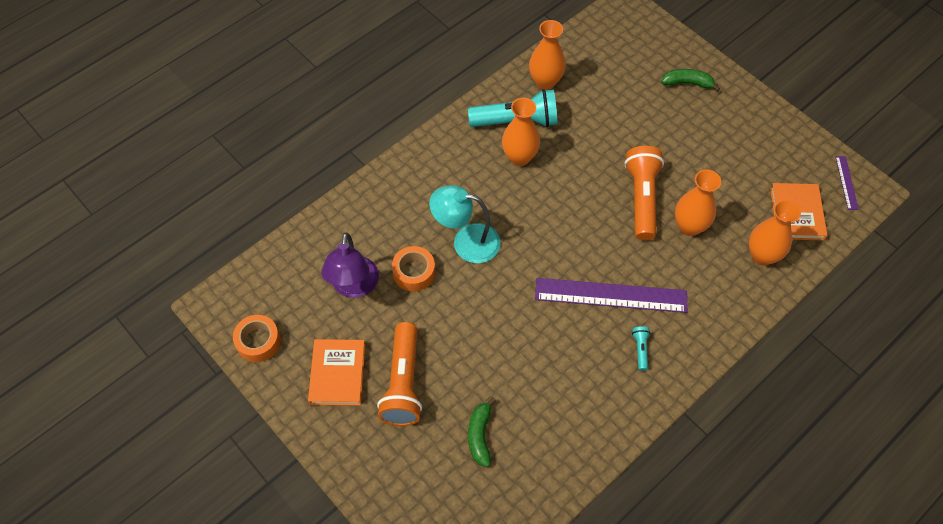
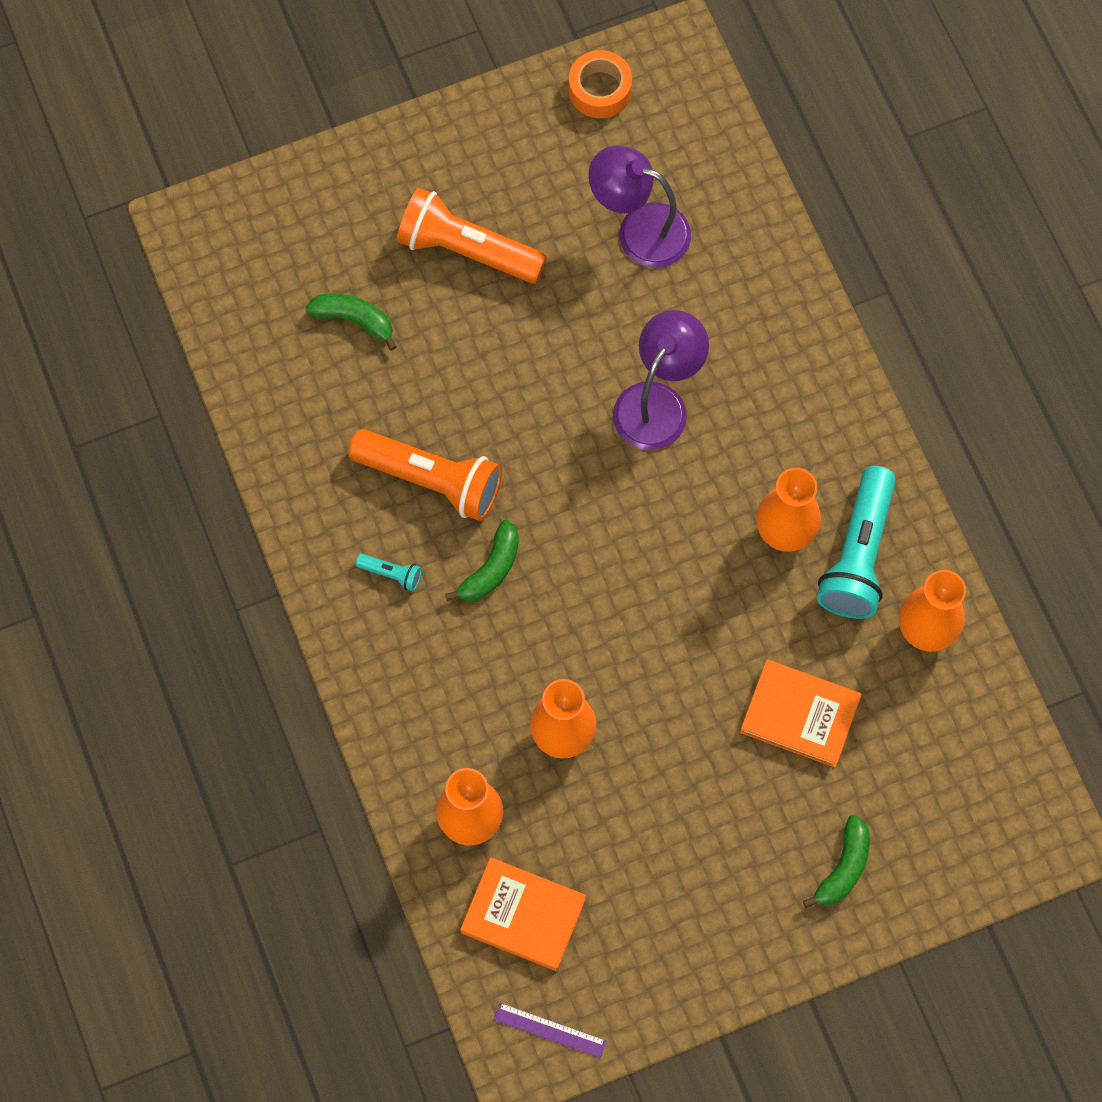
camera: 110 degrees right, 10 degrees up
orange book [308,339,365,406] -> orange book moved to [740,660,862,767]
orange tape [392,246,435,291] -> none
turquoise lamp [429,185,500,263] -> purple lamp [613,310,709,450]
purple ruler [535,278,687,313] -> green banana [445,520,519,602]
orange flashlight [624,146,664,240] -> orange flashlight moved to [348,429,502,521]

